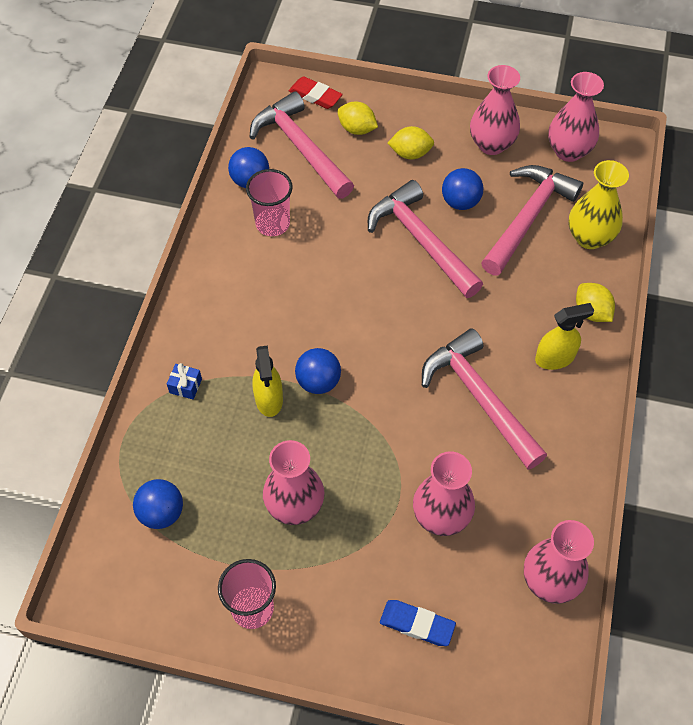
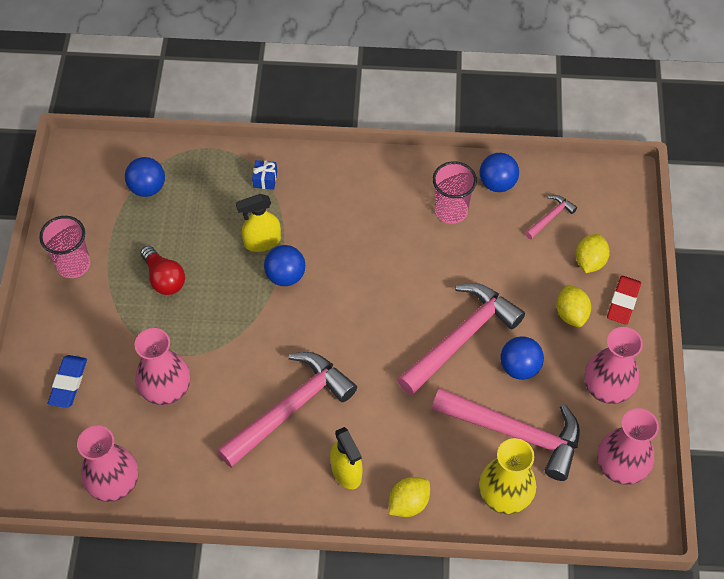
camera: 80 degrees right, 0 degrees up
pink hammer [250,91,354,199] -> pink hammer [525,195,577,239], size x0.44
pink vase [263,440,325,525] -> red light bulb [140,246,185,295]
red eraser [289,76,343,109] -> red eraser moved to [607,276,641,325]

